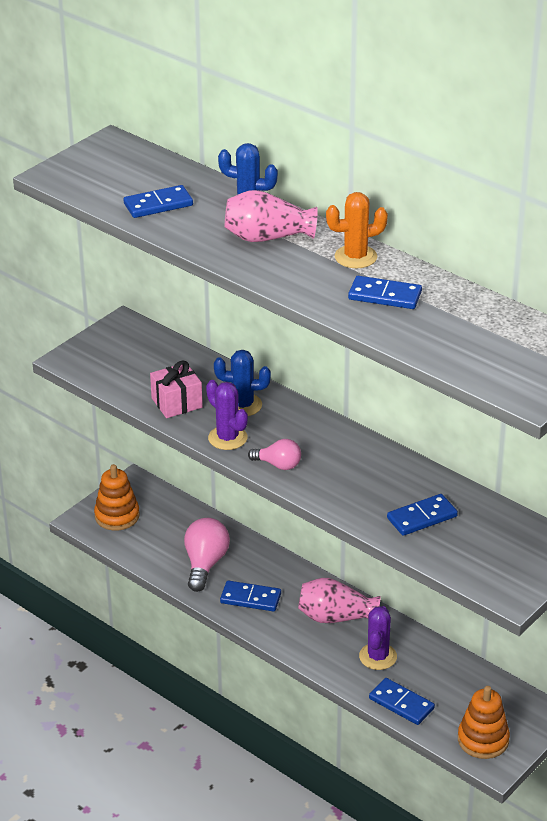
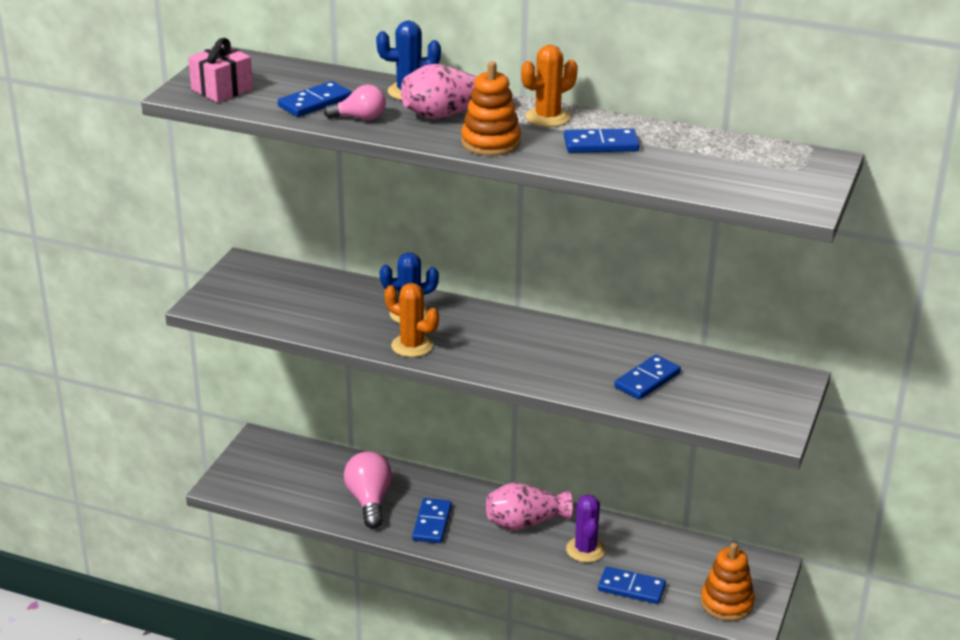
camera: 20 degrees left, 5 degrees down
orange stacking toy [94,464,140,531] -> orange stacking toy moved to [461,61,521,156]
pink gift [150,360,203,418] -> pink gift moved to [188,38,253,103]
purple cactus [206,380,248,450] -> orange cactus [385,283,439,357]
blue domino [220,580,281,612] -> blue domino turned 75 degrees counterclockwise [412,498,452,543]
pink light bulb [248,439,301,470] -> pink light bulb moved to [324,85,386,120]

